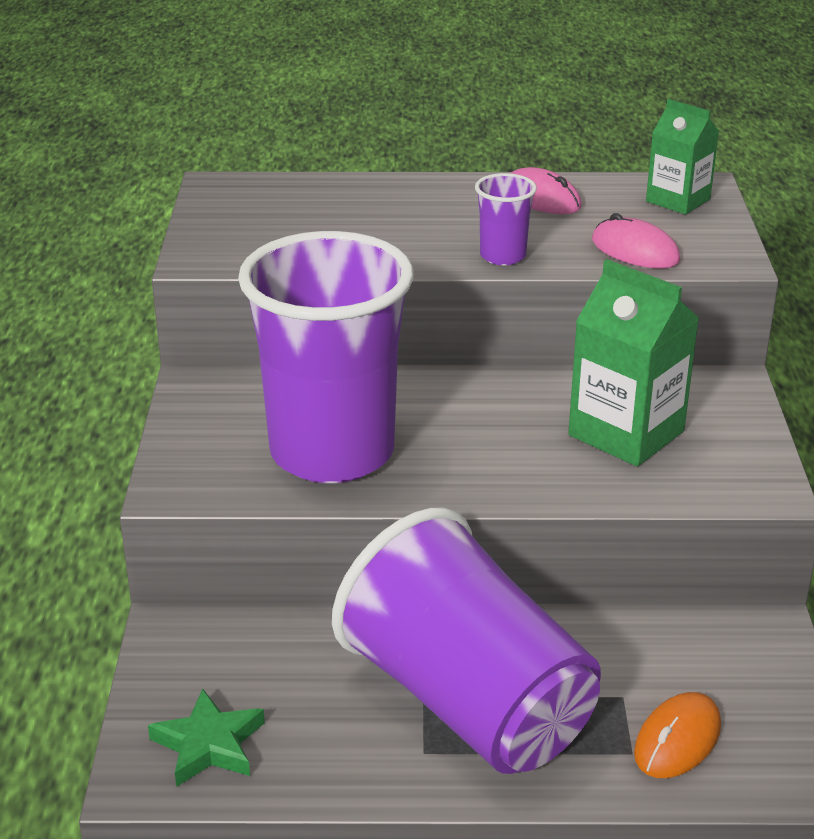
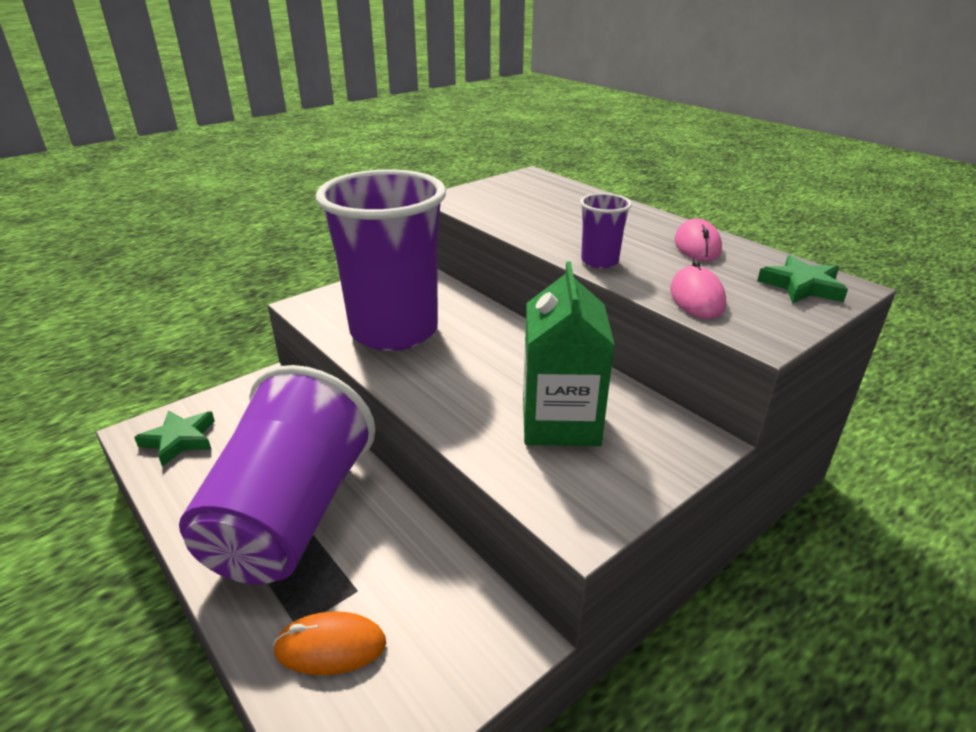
camera: 50 degrees right, 0 degrees up
green carton [646,99,719,215] -> green star [757,255,848,303]

